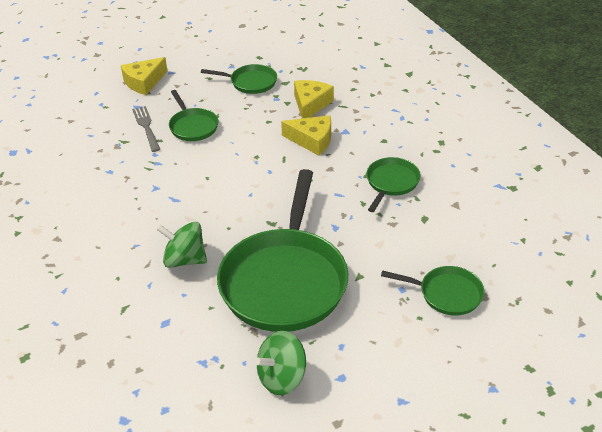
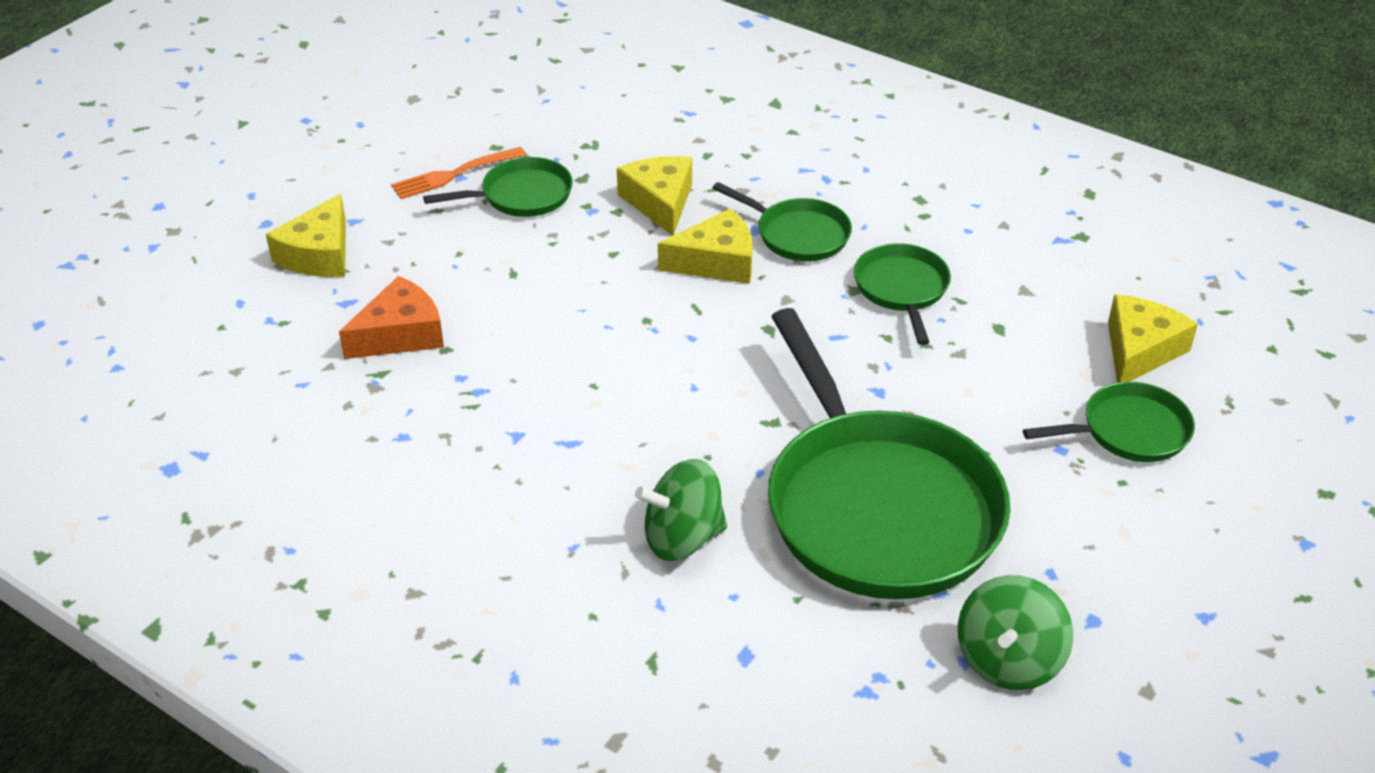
camera: 30 degrees left, 0 degrees up
grey fork [132,106,160,152] -> orange cheese [339,276,444,359]
green pan [169,90,219,141] -> green pan moved to [713,182,852,261]
none -> orange fork [391,147,526,199]
none -> yellow cheese [1108,295,1198,383]

